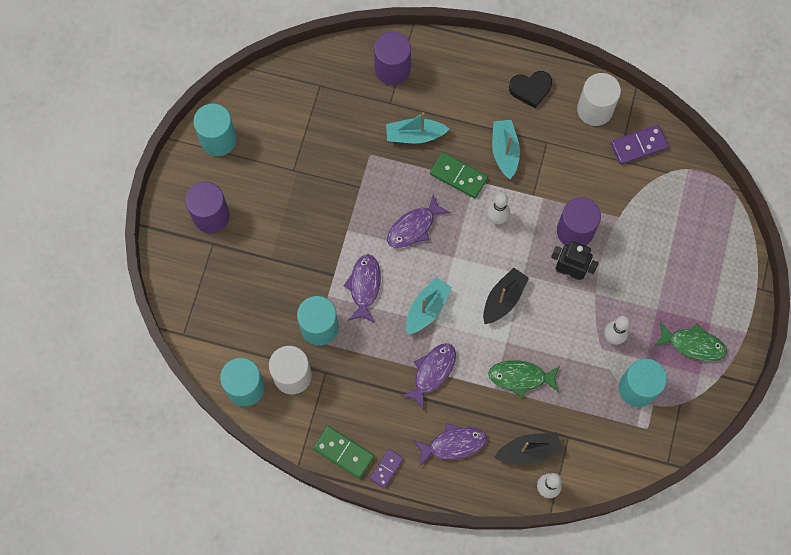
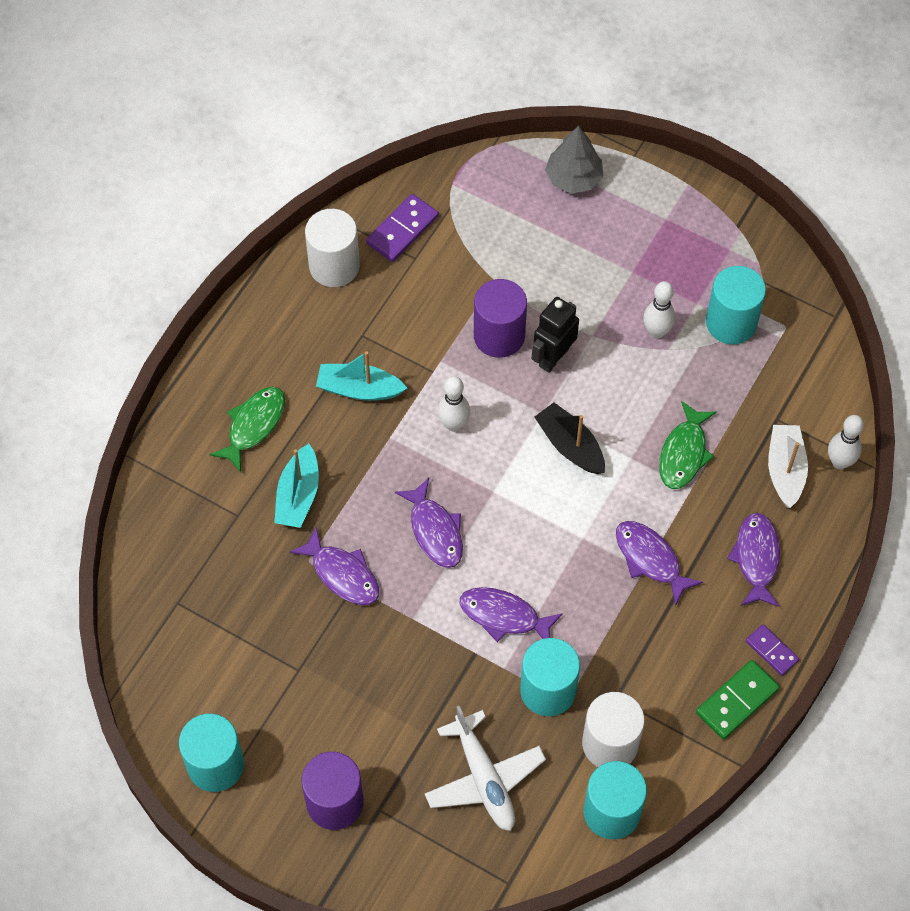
camera: 75 degrees left, 10 degrees down
purple cylinder [374,32,411,85] -> none
turquoise boat [406,277,452,335] -> none
green domino [430,152,488,198] -> none
black boat [494,433,562,465] -> white boat [768,425,808,508]
black heart [509,71,552,108] -> none
purple domino [611,125,669,165] -> purple domino turned 45 degrees clockwise [366,194,439,262]
green fish [654,322,727,361] -> green fish moved to [209,387,285,472]
none -> purple fish [290,527,379,605]
none -> white plane [425,706,546,831]
none -> grey tree [545,126,603,194]

